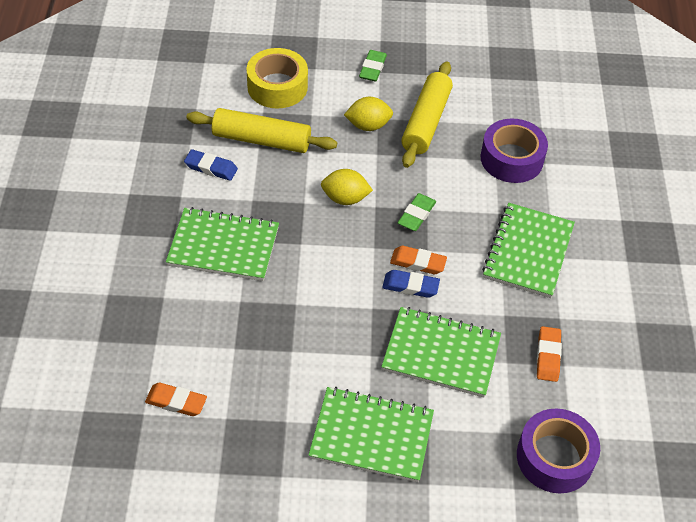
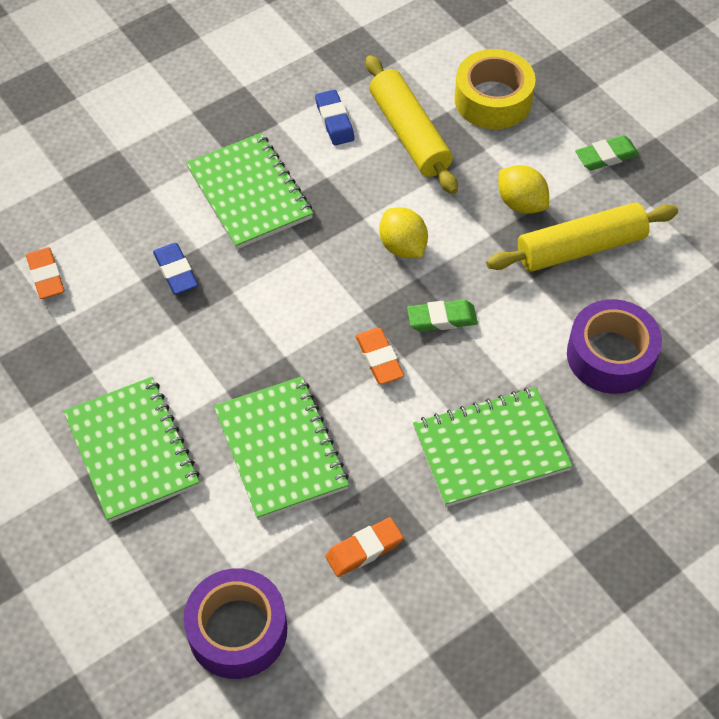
camera: 55 degrees right, 5 degrees up
blue eraser [382,270,440,298] -> blue eraser moved to [153,243,198,294]

